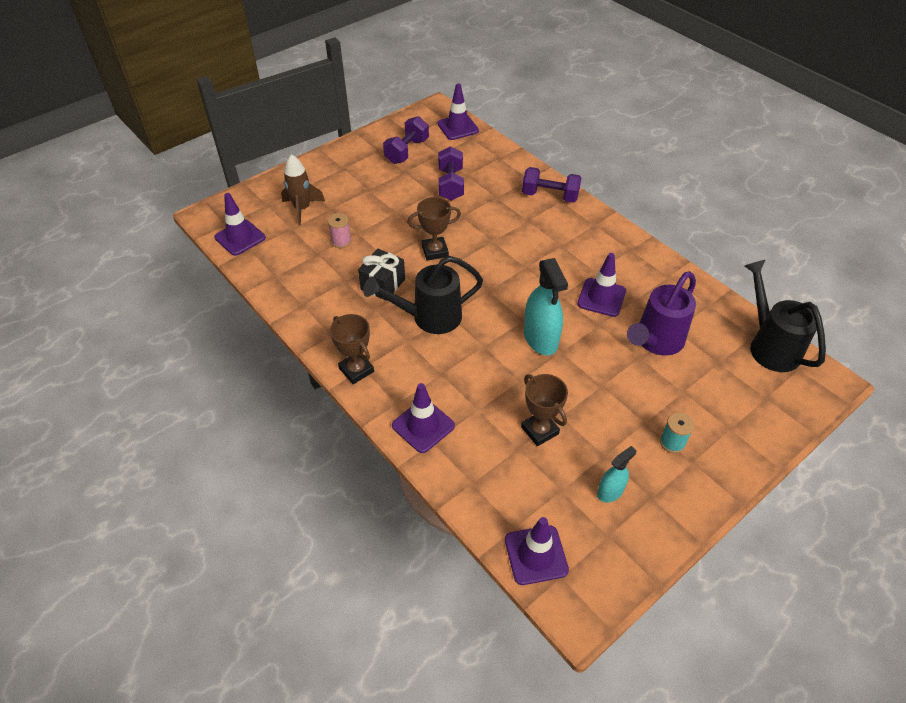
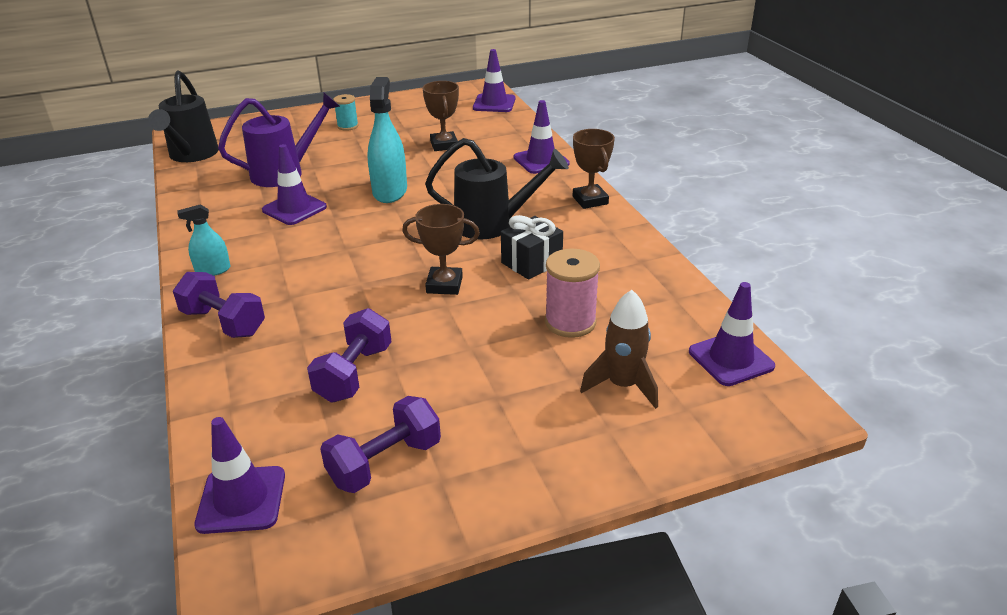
camera: 160 degrees left, 15 degrees down
pink spool [328,213,352,248] -> pink spool [545,249,600,338], size x1.63
turquoise spray bottle [597,446,636,503] -> turquoise spray bottle moved to [178,204,231,276]

